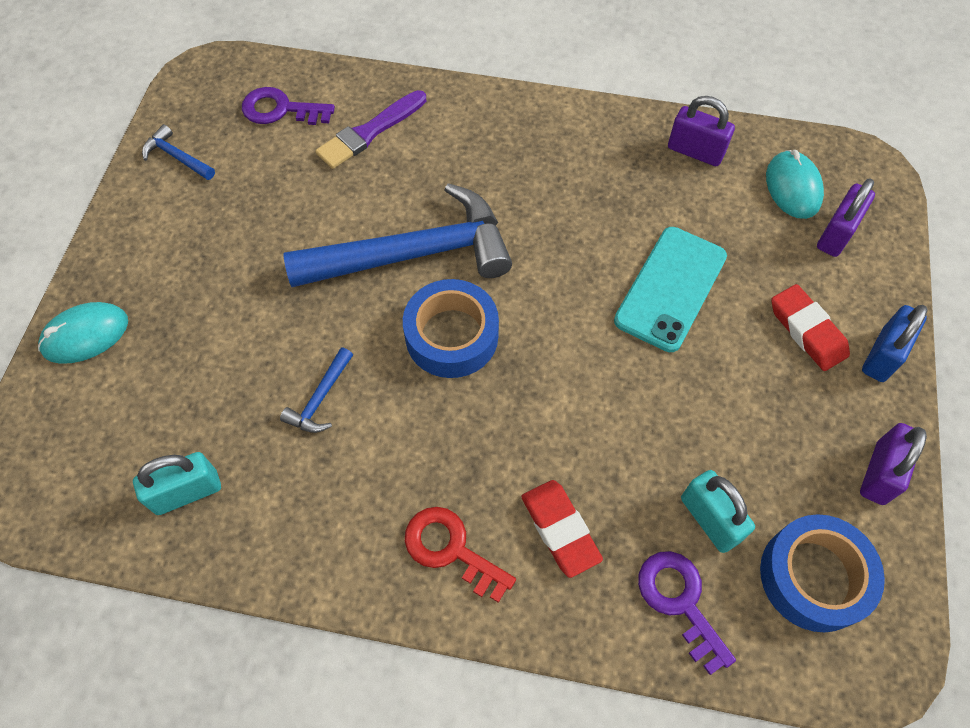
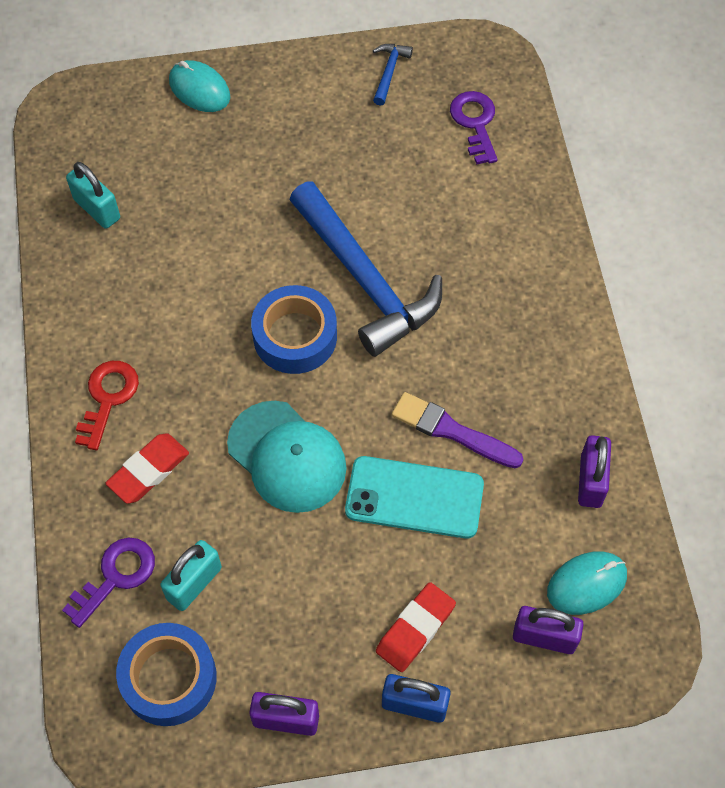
camera: 70 degrees right, 0 degrees up
blue hammer [280,347,353,433] -> none
purple brush [316,90,426,169] -> purple brush moved to [392,392,524,468]
none -> turquoise cap [227,401,347,513]

